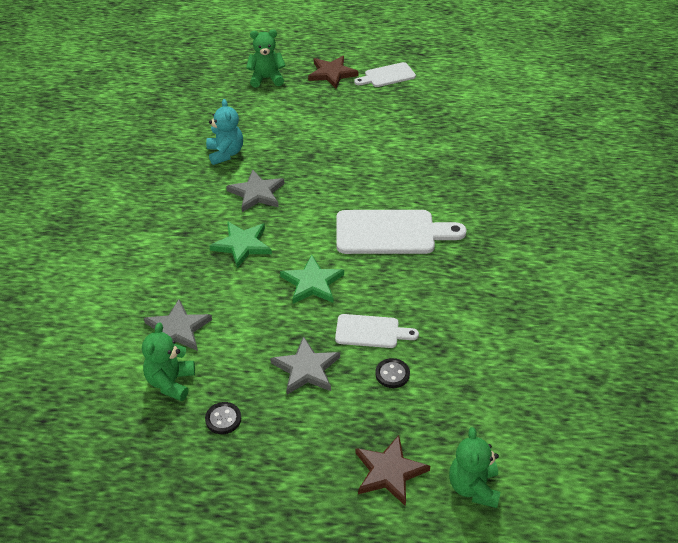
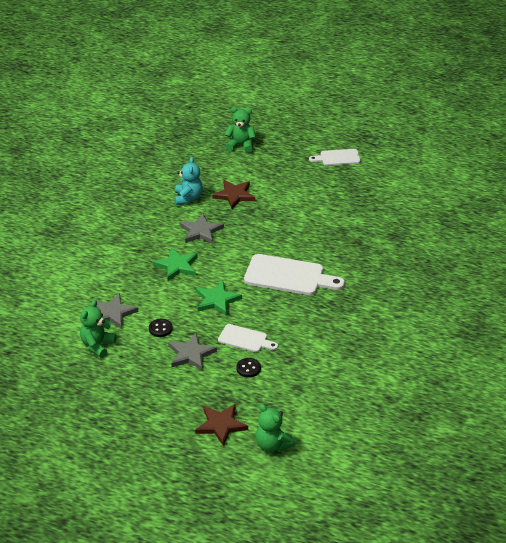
camera: 15 degrees right, 5 degrees down
black button [205,402,241,434] -> black button moved to [149,319,173,337]
brown star [308,56,358,89] -> brown star moved to [212,180,255,209]
green teddy bear [449,427,501,508] -> green teddy bear turned 60 degrees counterclockwise [256,404,295,452]

